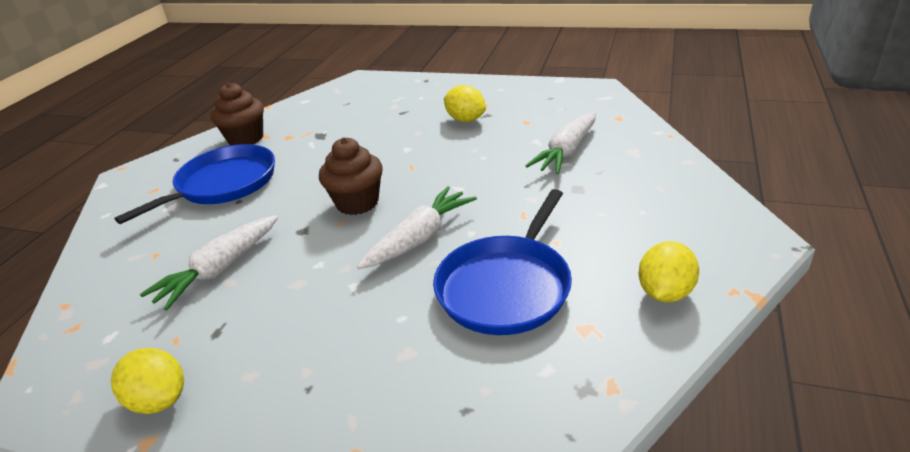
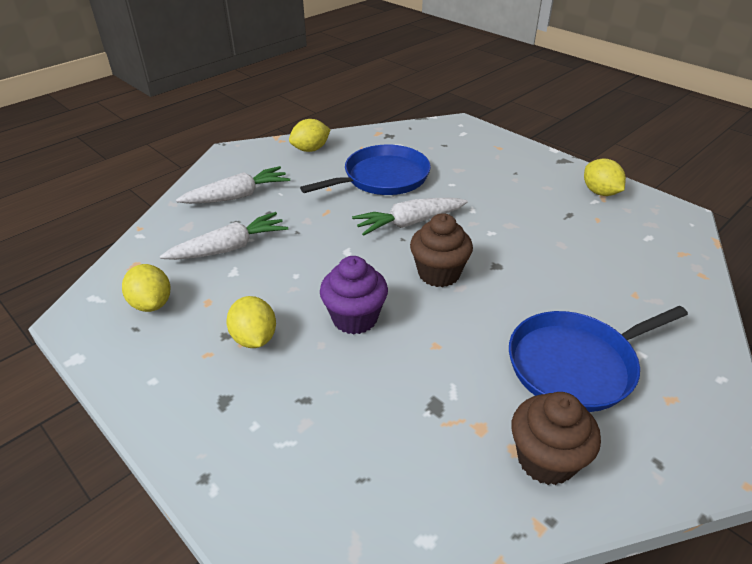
camera: 155 degrees left, 5 degrees up
white carrot [140,215,278,311] -> white carrot moved to [176,166,290,204]
none -> yellow lemon [122,264,171,312]
none -> purple cupcake [320,256,388,334]

